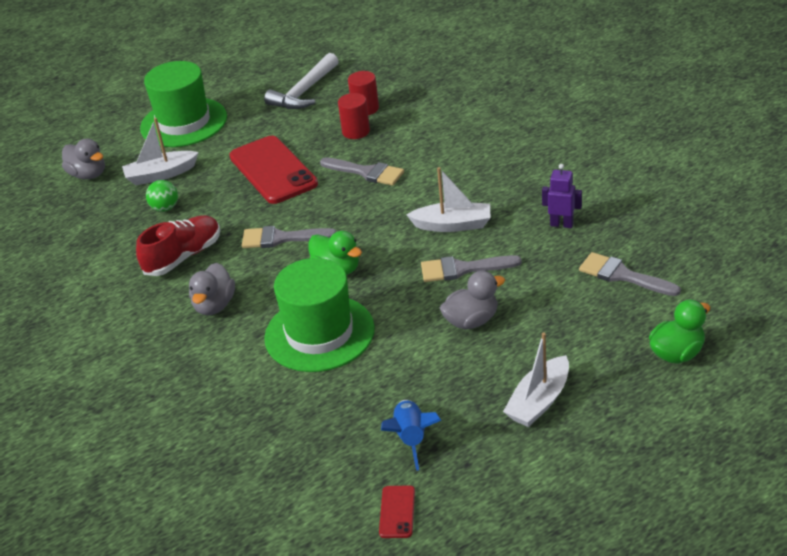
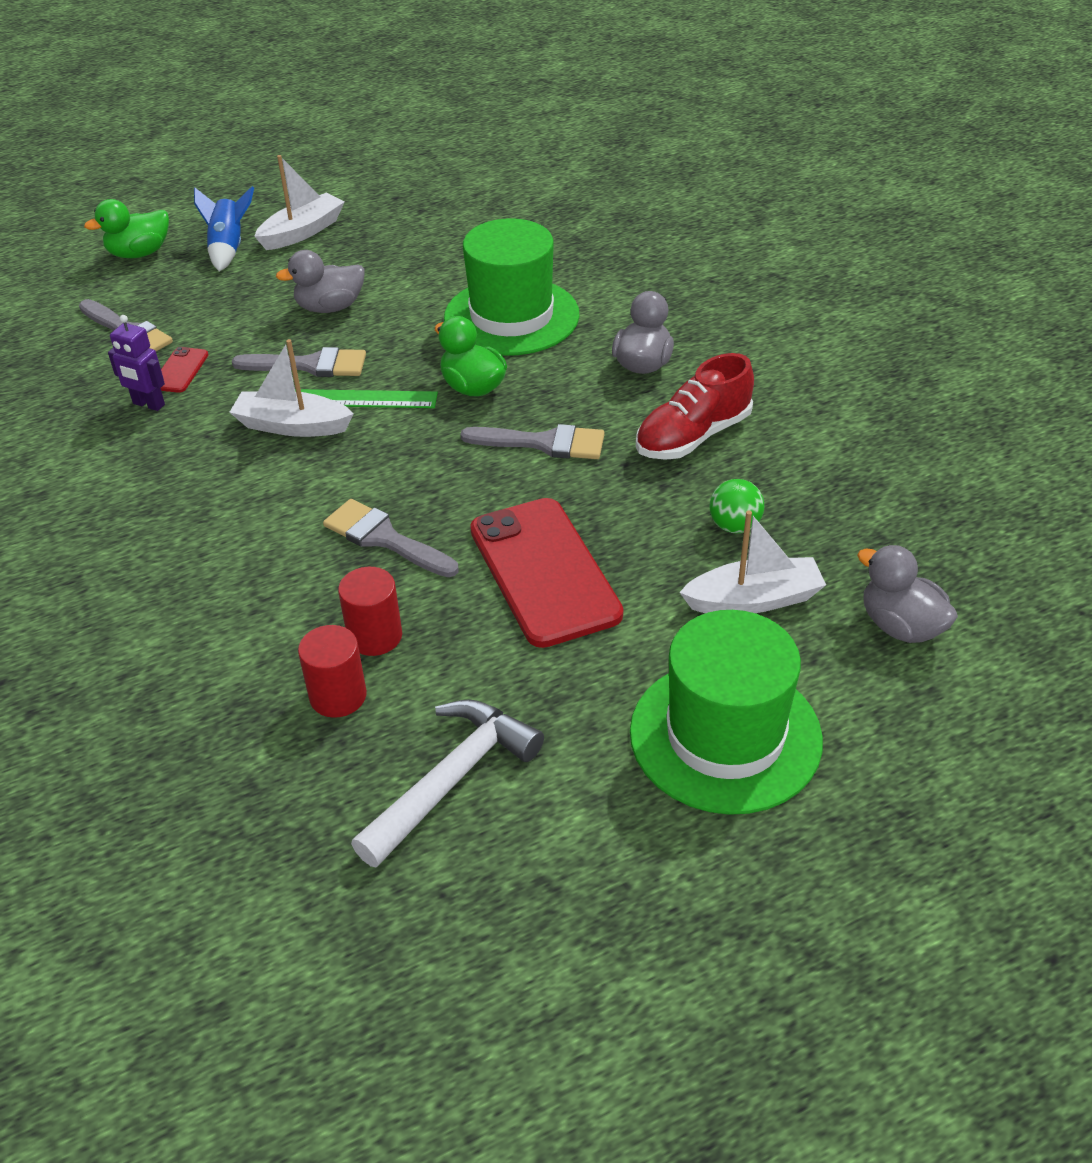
camera: 175 degrees left, 5 degrees up
red phone [379,485,415,538] -> red phone moved to [161,347,208,393]
blue rocket [381,400,441,471] -> blue rocket moved to [194,186,254,271]
none -> green ruler [295,389,438,408]

